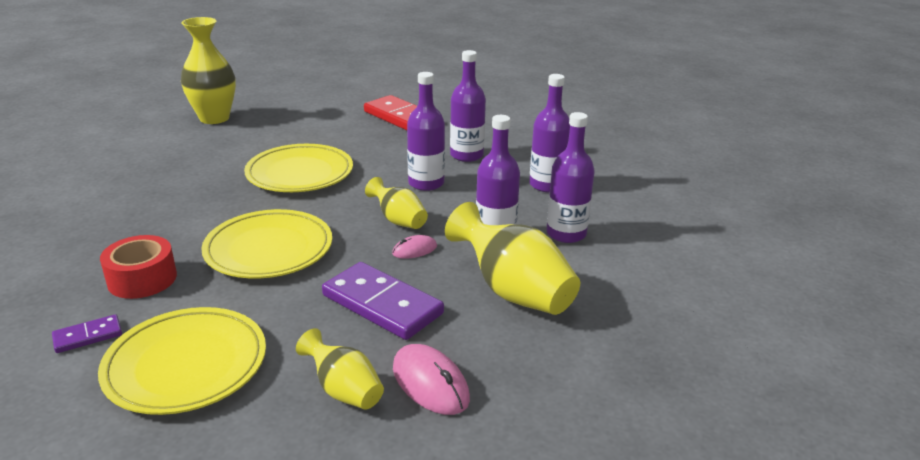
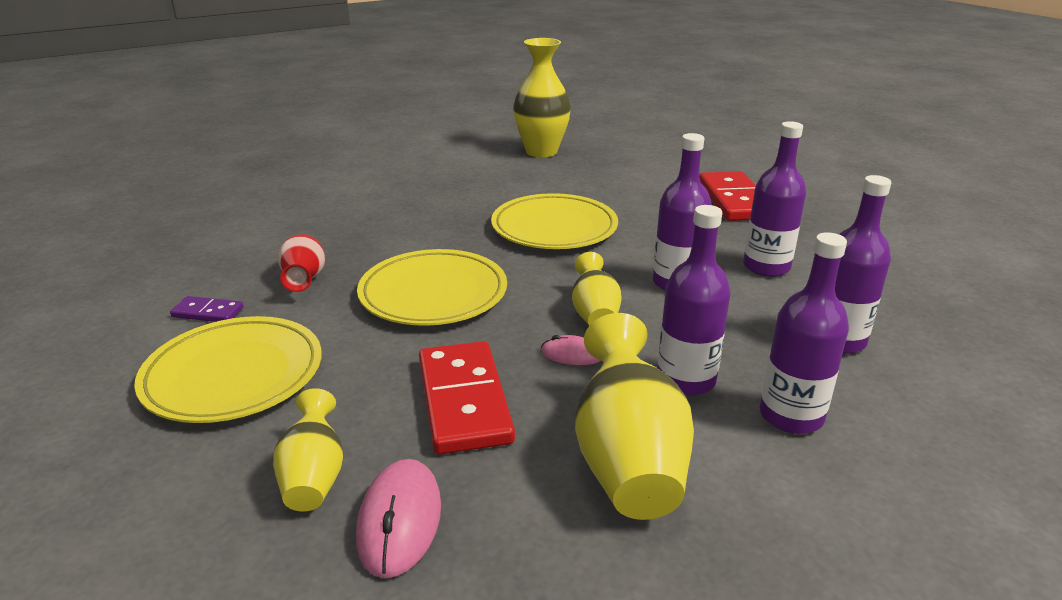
camera: 40 degrees right, 0 degrees up
red tape [100,235,177,299] -> red vase [277,234,325,292]
purple domino [322,262,444,340] -> red domino [419,341,515,455]

